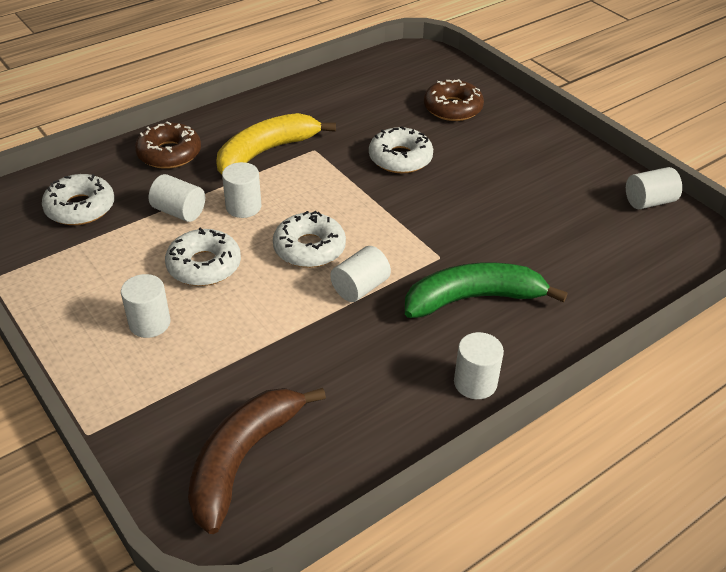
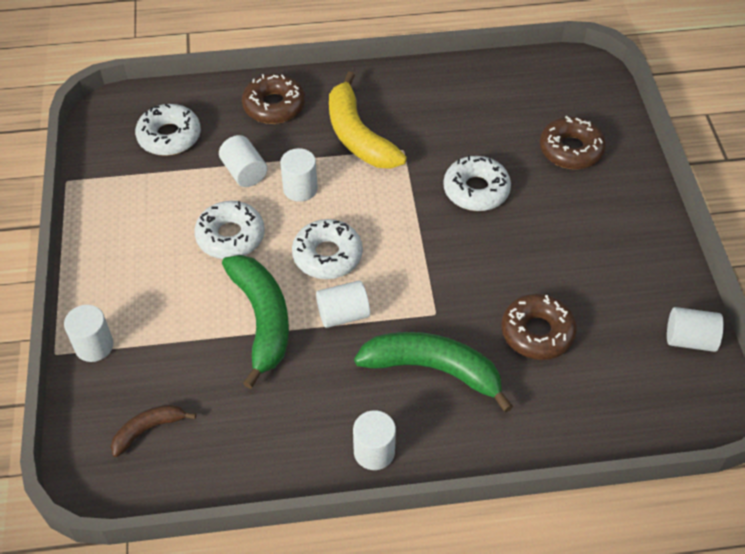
camera: 30 degrees right, 10 degrees up
white cylinder [121,274,170,338] -> white cylinder moved to [64,305,113,362]
brown banana [188,388,326,534] -> brown banana [111,404,196,457], size x0.53
yellow banana [216,113,336,175] -> yellow banana turned 105 degrees counterclockwise [329,72,407,169]
none -> green banana [222,255,289,389]
none -> brown donut [501,294,577,360]

